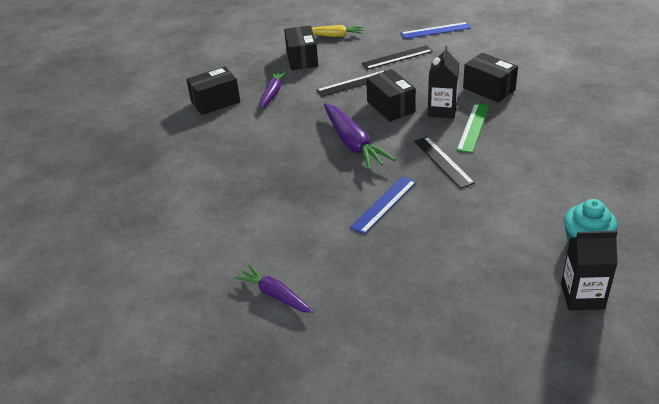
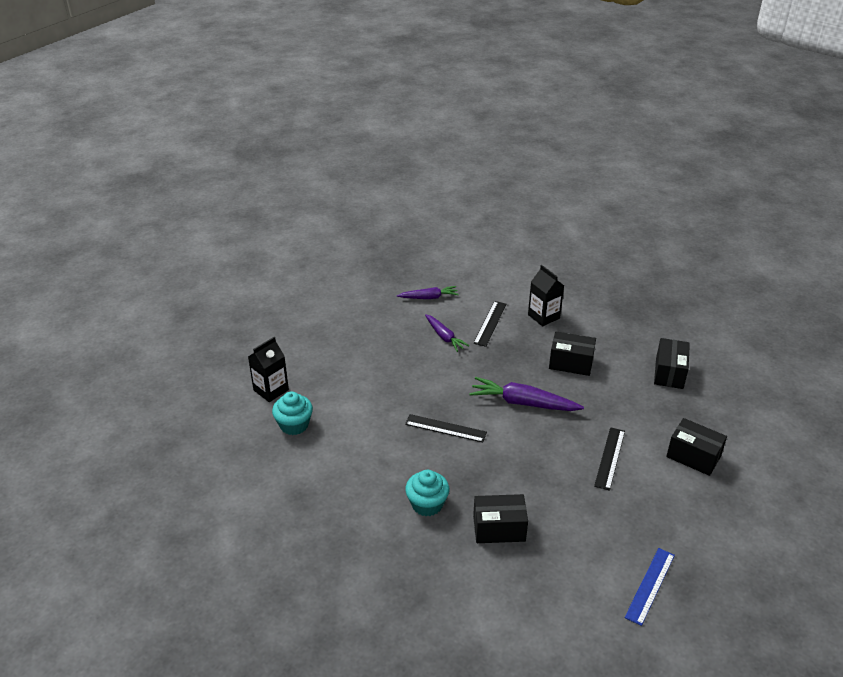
camera: 130 degrees right, 0 degrees up
purple carrot [260,71,288,109] -> purple carrot moved to [425,314,469,352]
yellow carrot [312,25,364,37] -> none
blue ruler [350,176,416,234] -> none
black ruler [362,45,433,70] -> black ruler moved to [474,301,506,347]
black box [366,69,416,122] -> black box moved to [549,331,596,376]
black carton [428,46,459,119] -> black carton moved to [528,265,564,326]
green ruler [457,103,489,153] -> none
none -> turquoise cupcake [405,470,449,516]

